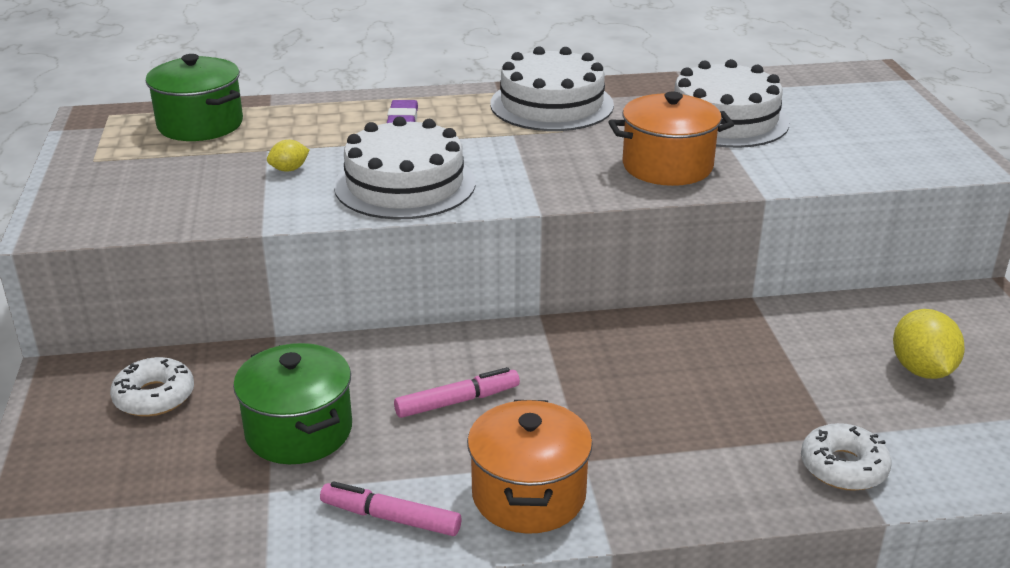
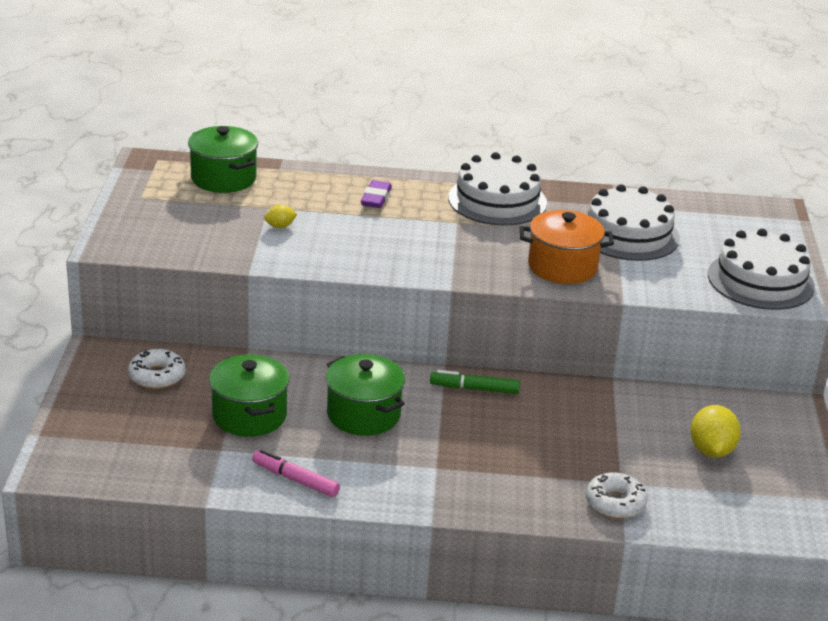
camera: 10 degrees right, 0 degrees up
white cake [334,116,476,219] -> white cake moved to [708,229,815,310]
pink marker [394,367,520,418] -> green pot [326,354,405,436]
orange pot [467,400,593,534] -> none
none -> green marker [430,370,520,394]

